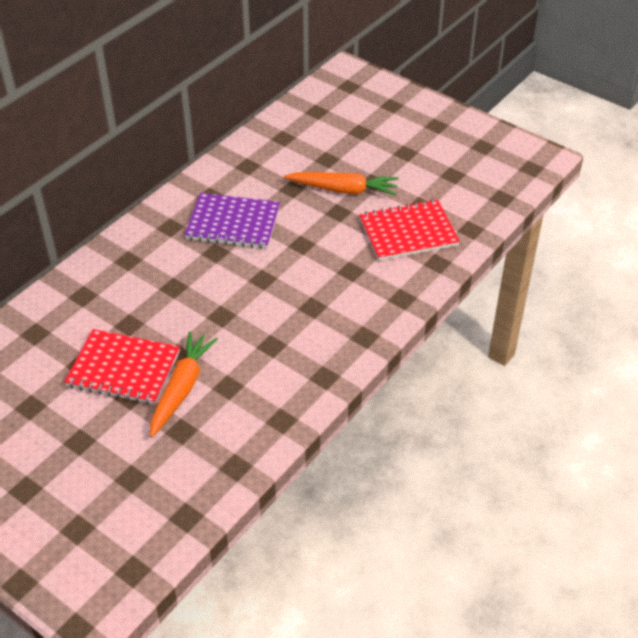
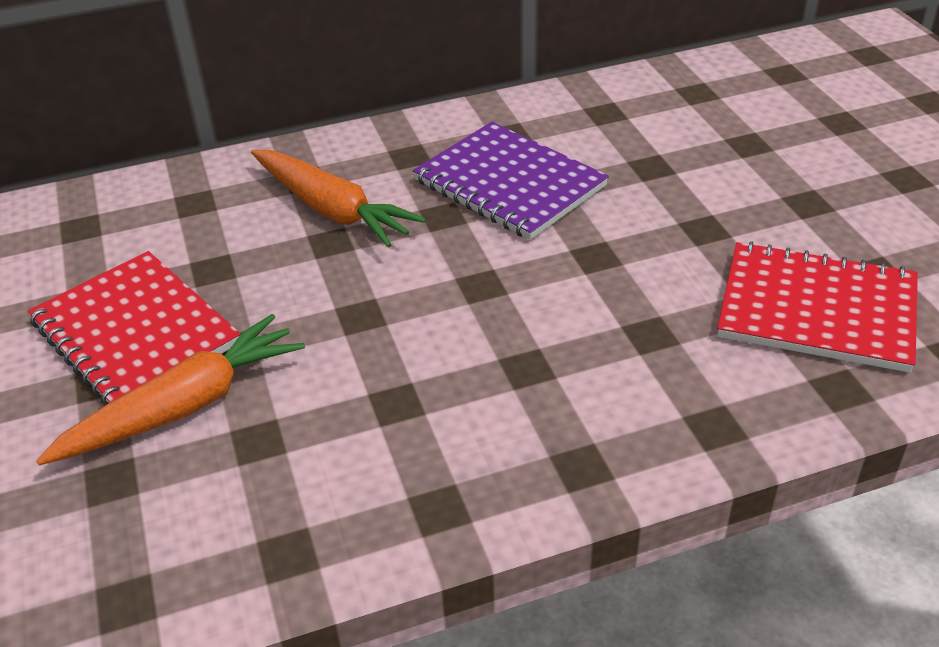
camera: 35 degrees right, 5 degrees down
orange carrot [284,172,399,196] -> orange carrot moved to [251,150,426,248]

